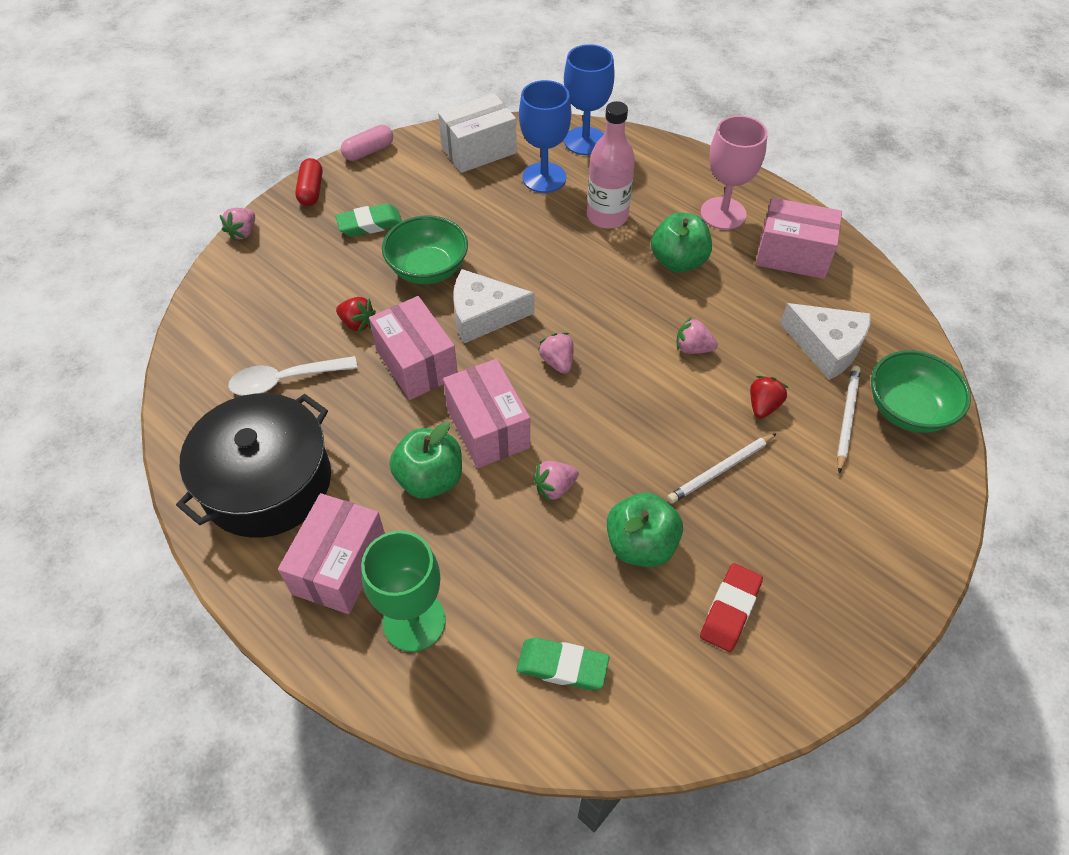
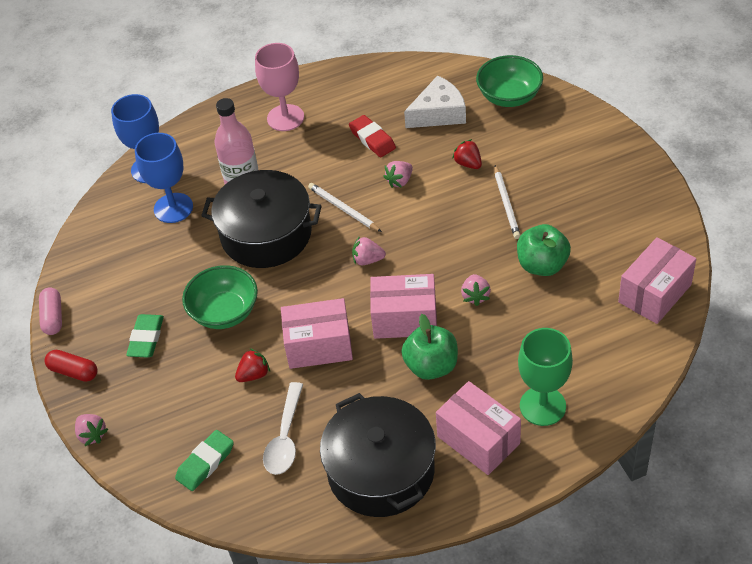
camera: 60 degrees left, 5 degrees down
white box [438,93,517,173] -> none
white cheese [454,269,535,343] -> none
green eraser [517,637,609,690] -> green eraser moved to [175,430,234,491]
green apple [651,212,712,273] -> none
red eraser [700,563,763,652] -> red eraser moved to [349,115,396,157]
pink box [755,198,842,279] -> pink box moved to [618,237,696,324]
white pencil [837,366,861,474] -> white pencil moved to [308,183,382,232]
none -> black pot [201,170,321,268]

